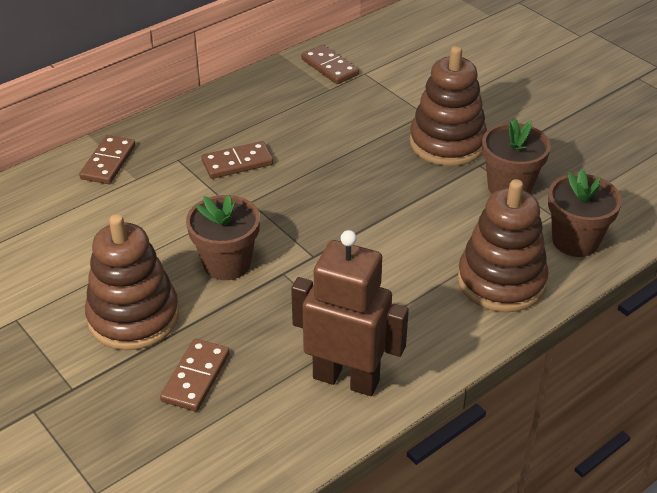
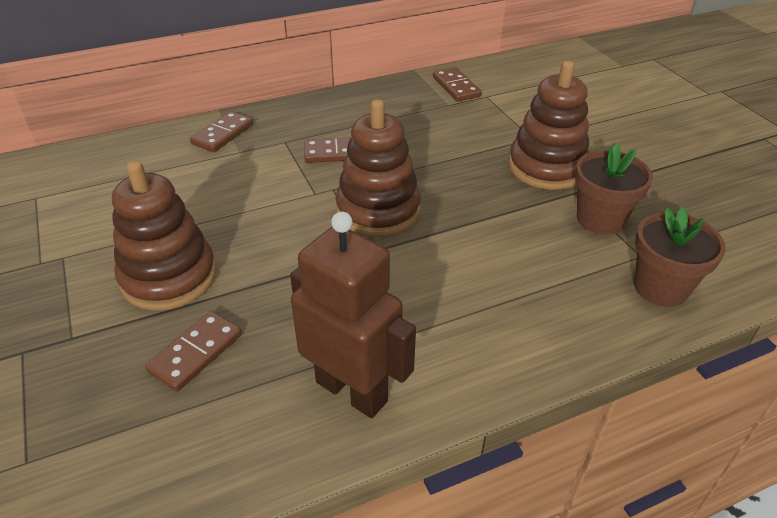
camera: 15 degrees right, 0 degrees up
brown flower pot [186,195,260,280] -> none
brown stacking toy [458,179,549,312] -> brown stacking toy moved to [336,99,421,237]

